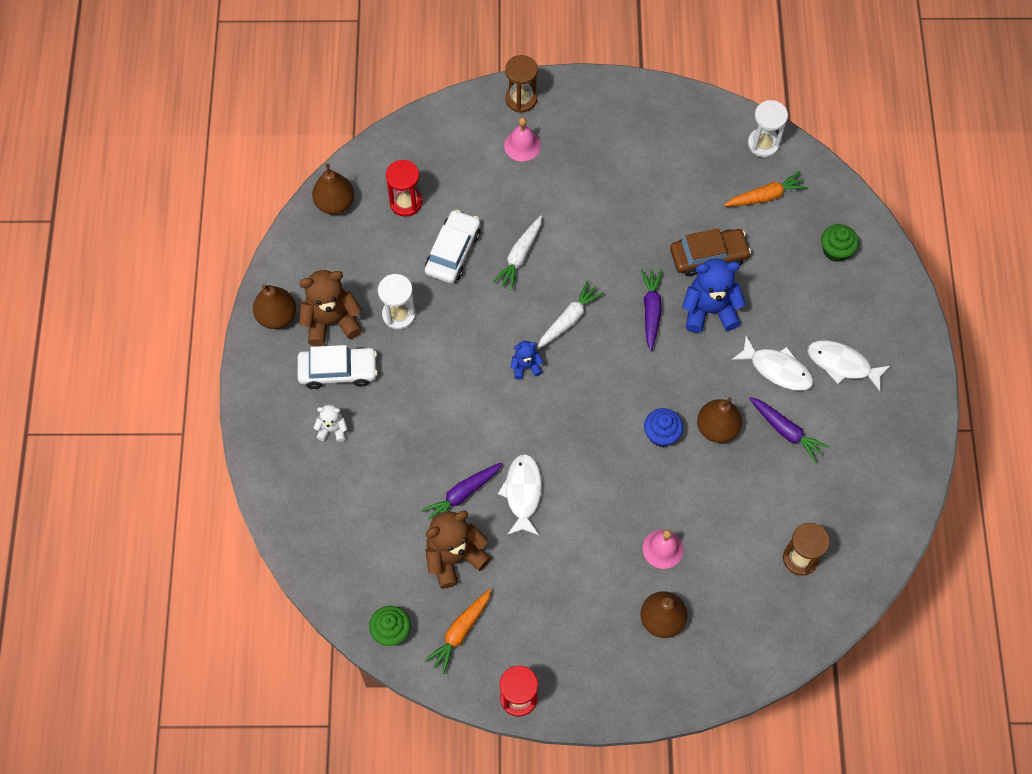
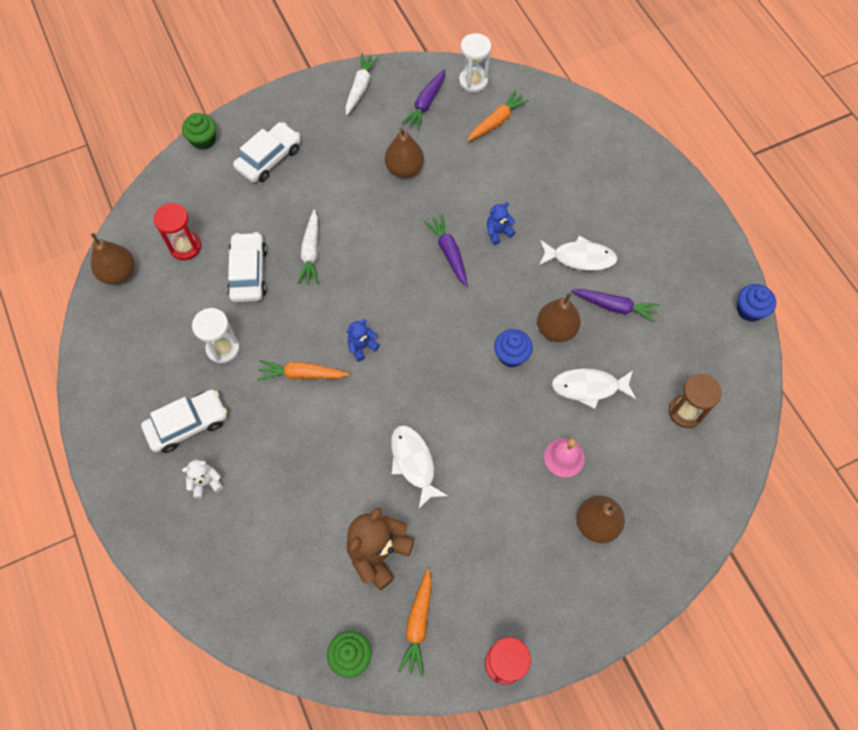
camera: 25 degrees left, 0 degrees up
brown pear [253,284,296,329] -> brown pear moved to [385,128,424,178]
brown teddy bear [299,270,362,346] -> none
purple carrot [421,462,503,519] -> purple carrot moved to [401,70,445,130]
pink bell [504,117,541,161] -> white car [233,122,301,183]
brown hourglass [505,55,538,113] -> none
white carrot [537,281,604,349] -> white carrot moved to [345,53,379,115]
brown car [670,228,751,277] -> none
blue teddy bear [682,258,746,333] -> blue teddy bear [487,202,515,245], size x0.52
white fish [808,340,890,391] -> white fish moved to [552,368,636,409]
green cupcake [821,224,859,262] -> green cupcake moved to [182,113,216,150]
none -> orange carrot [257,360,350,381]
none -> blue cupcake [737,284,776,322]

